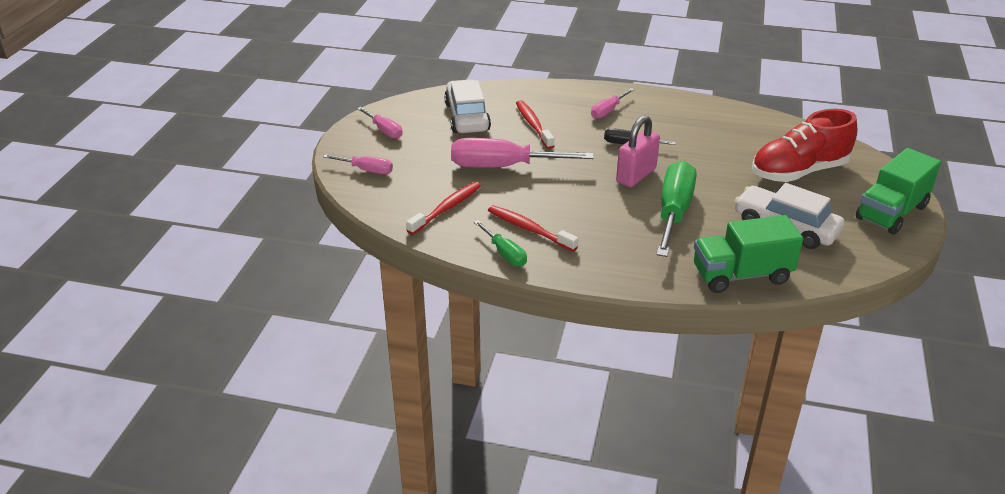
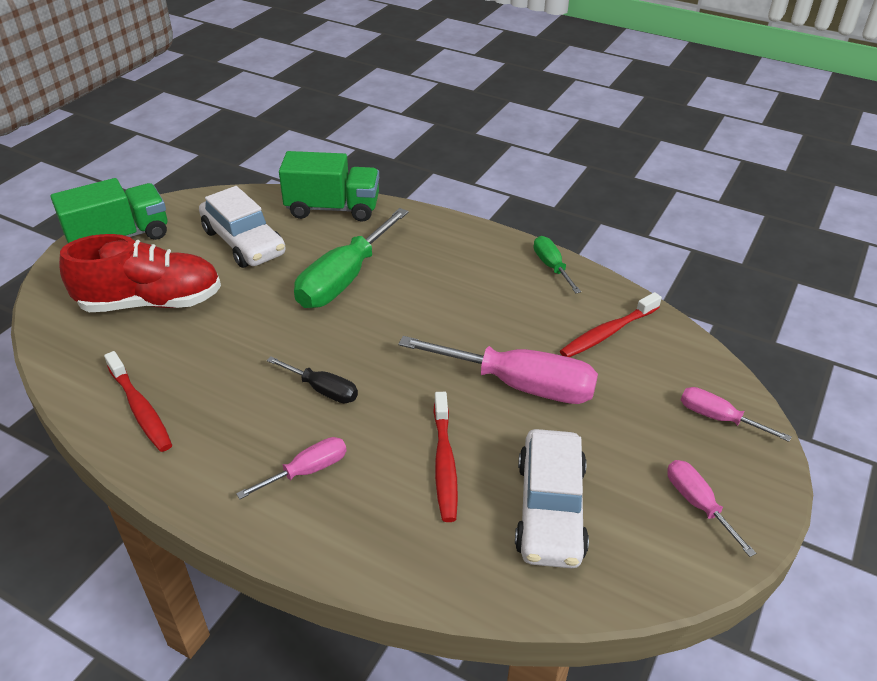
camera: 165 degrees left, 5 degrees up
red toothbrush [488,205,579,252] -> red toothbrush moved to [104,351,172,452]
pink padlock [616,115,660,187] -> none

